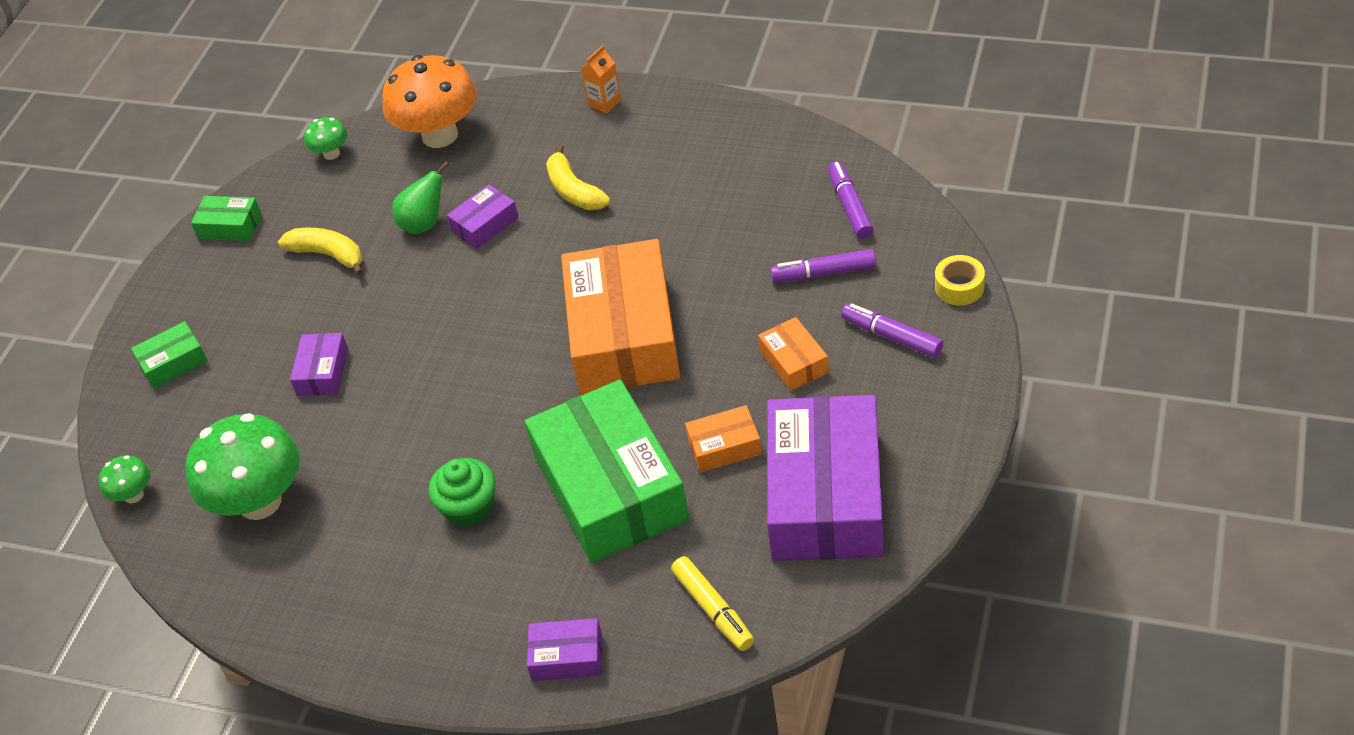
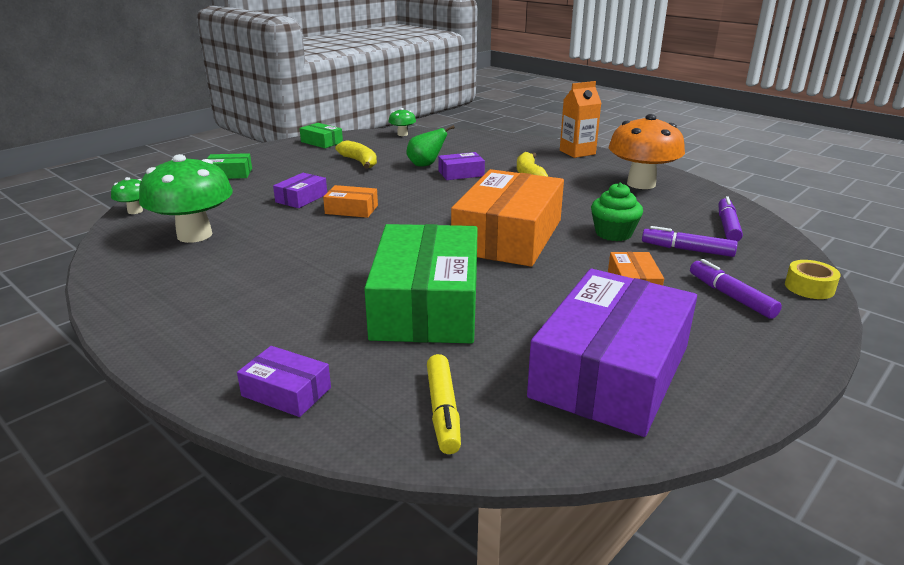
camera: 20 degrees right, 20 degrees down
orange mushroom [382,55,477,148] -> orange mushroom moved to [609,114,685,189]
green cupcake [429,458,496,527] -> green cupcake moved to [591,183,643,241]
orange carton [581,45,622,114] -> orange carton [560,81,601,158], size x1.57
orange box [685,405,762,473] -> orange box moved to [323,185,378,218]

